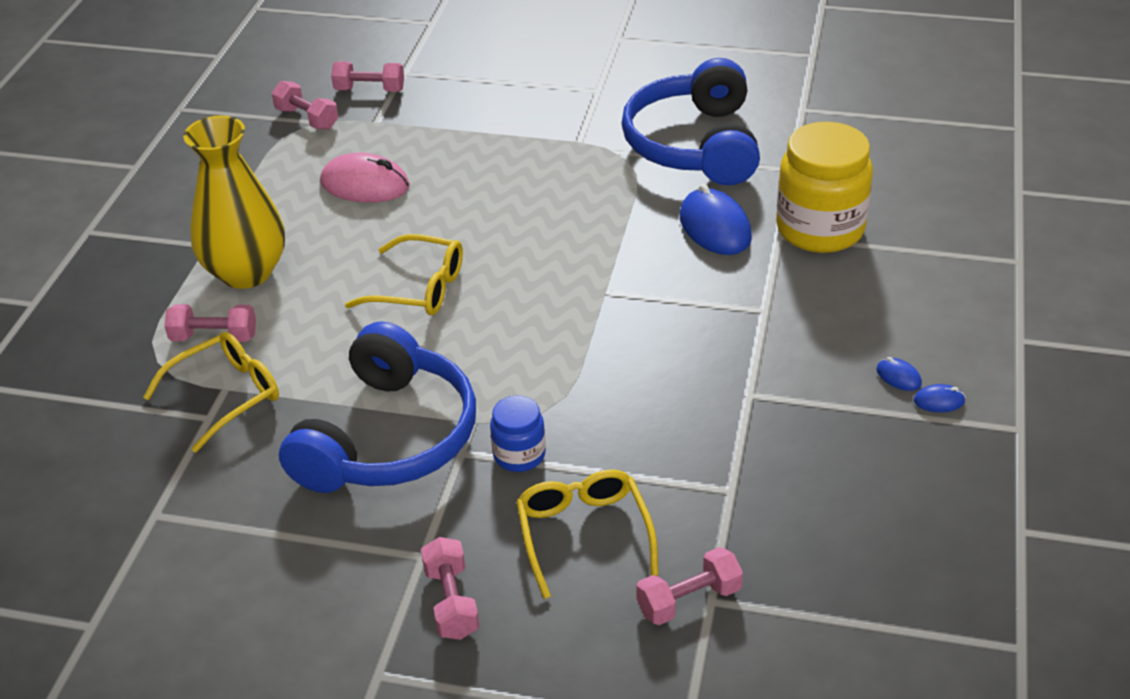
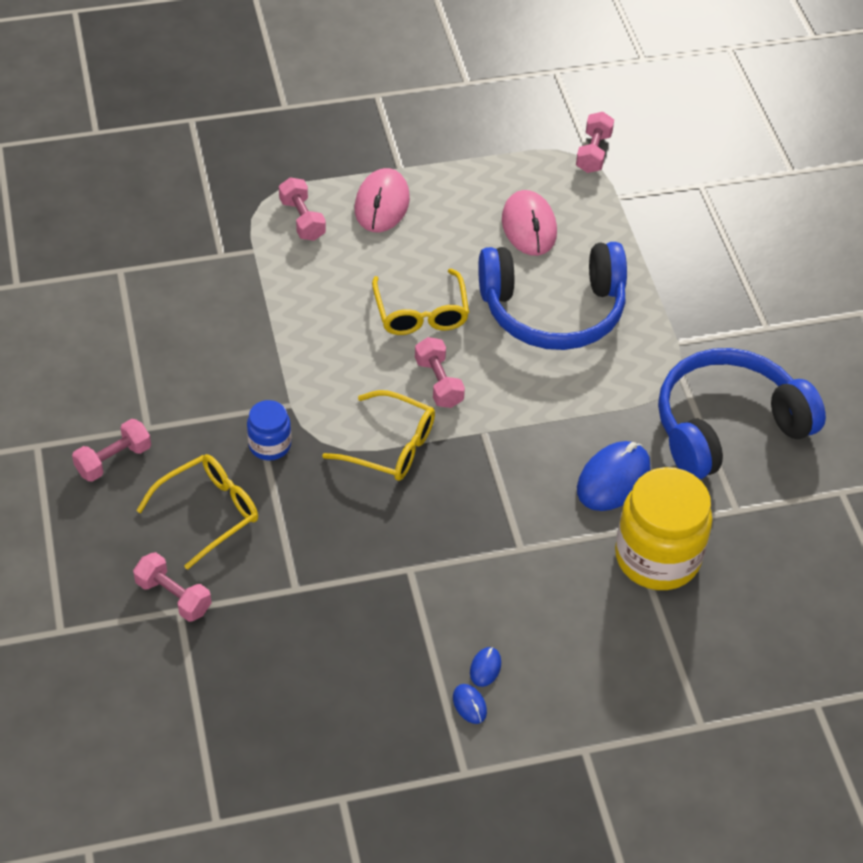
camera: 60 degrees right, 10 degrees up
yellow glasses [143,332,279,453] -> yellow glasses moved to [322,390,435,481]
yellow vase [183,116,285,289] -> pink mouse [355,168,410,232]
blue headphones [279,321,476,493] -> blue headphones moved to [478,242,627,350]
pink dumbbell [331,61,404,92] -> pink dumbbell moved to [415,337,465,408]

